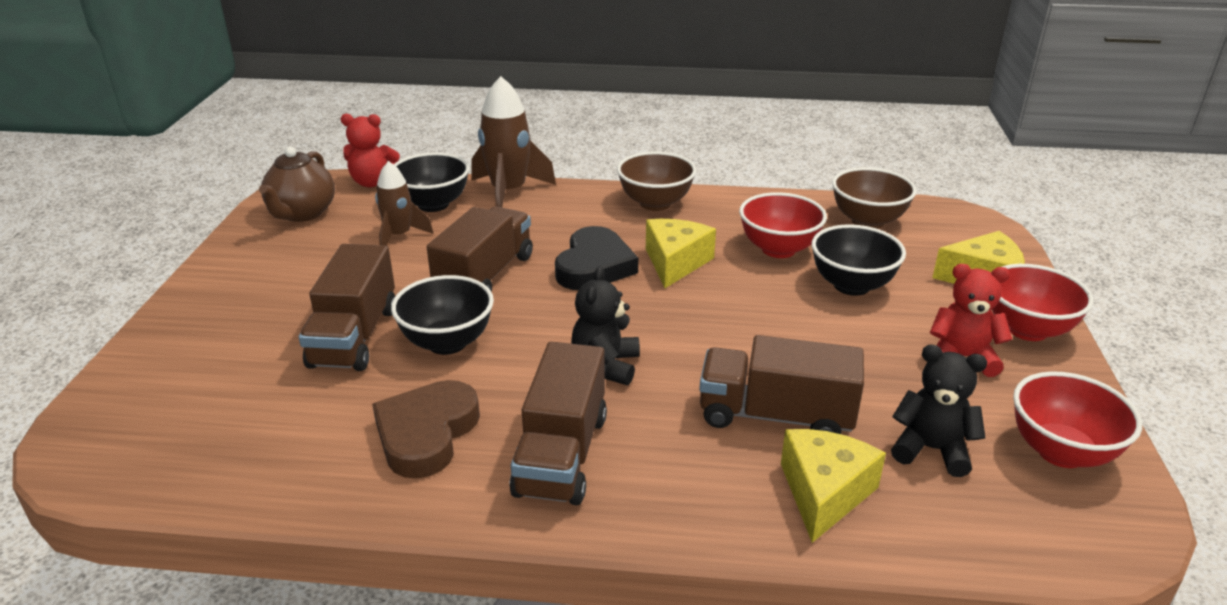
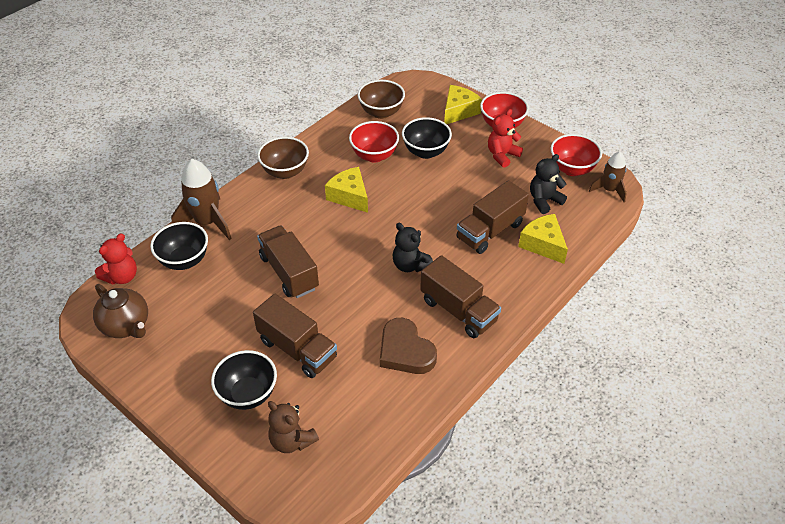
camera: 55 degrees left, 15 degrees up
brown rocket [375,161,434,246] -> brown rocket moved to [589,152,627,202]
black bowl [391,275,494,355] -> black bowl moved to [211,350,277,410]
black heart [555,226,638,290] -> none
none -> brown teddy bear [268,401,319,453]

